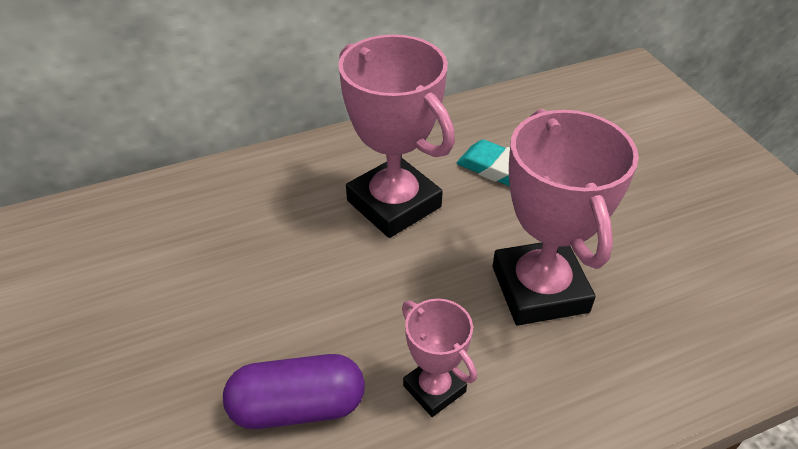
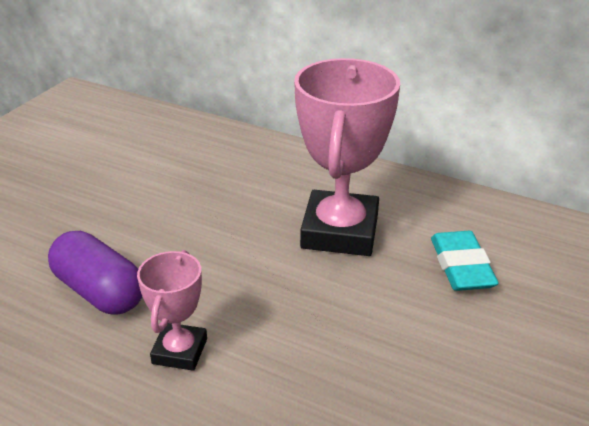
camera: 50 degrees right, 10 degrees down
pink trophy [493,109,639,325] -> none

